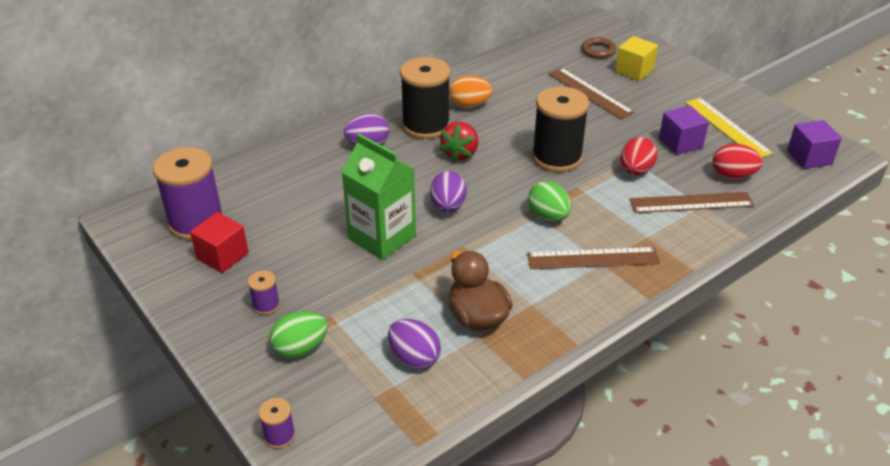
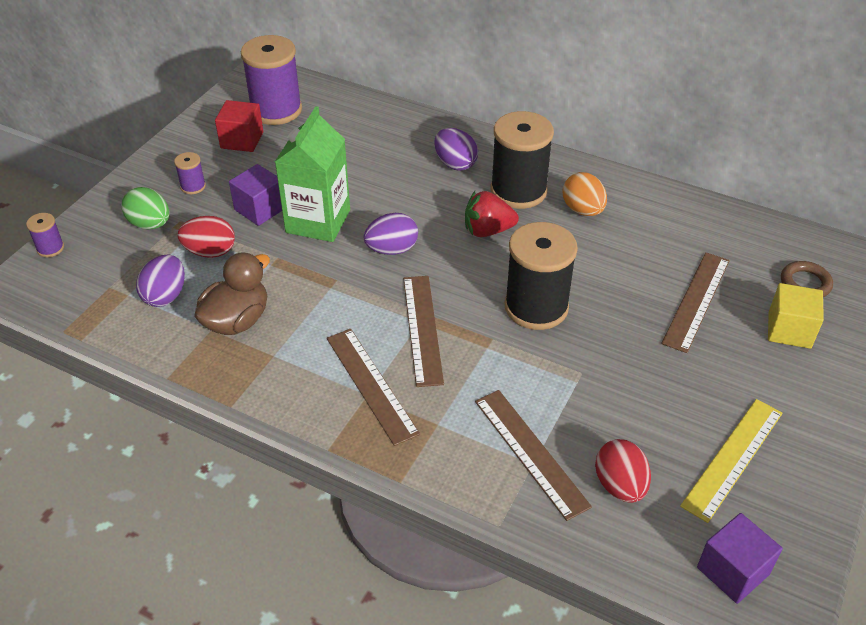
camera: 65 degrees right, 5 degrees up
green egg [528,181,571,221] -> brown ruler [403,276,444,387]
red egg [620,137,657,175] -> red egg moved to [178,216,235,258]
purple cube [659,105,709,155] -> purple cube moved to [229,164,282,226]

